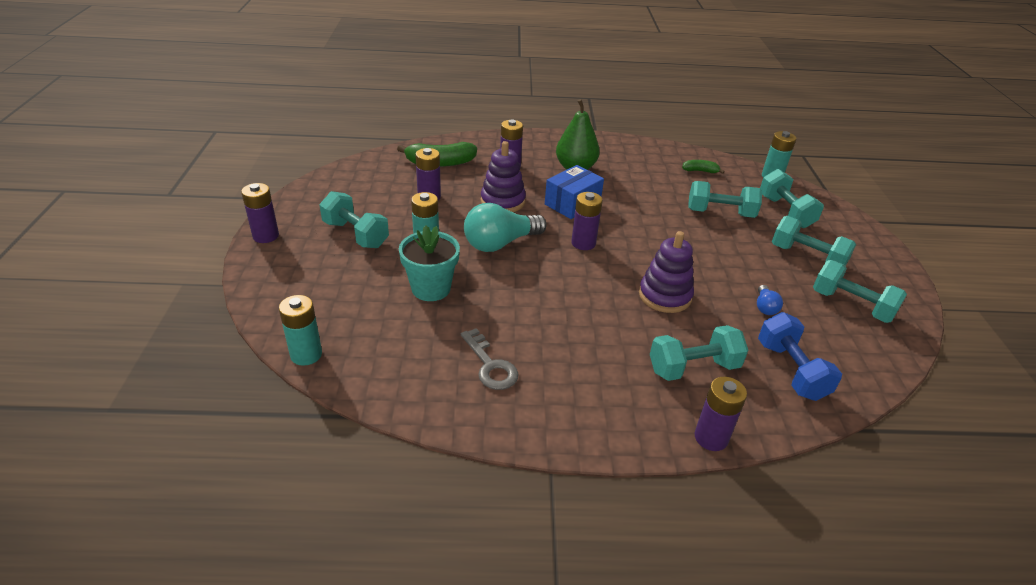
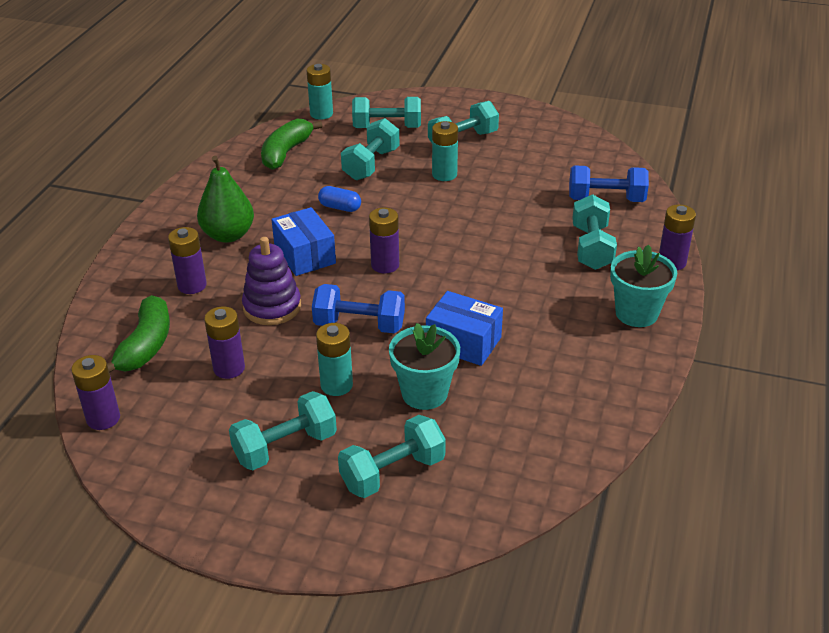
camera: 70 degrees left, 0 degrees up
purple battery [241,183,279,243] -> purple battery moved to [71,355,120,430]
turquoise battery [279,295,322,366] -> turquoise battery moved to [432,121,458,181]
grey key [461,328,519,390] -> none
turquoise light bulb [464,203,547,252] -> blue dumbbell [312,284,405,333]
purple stacking toy [639,231,694,313] -> none
green banana [682,160,725,174] -> green banana [261,119,323,170], size x1.88
blue light bulb [757,285,783,315] -> none
turquoise dumbbell [813,260,907,323] -> turquoise dumbbell moved to [338,415,446,498]
none -> blue capsule [318,186,361,212]
none -> blue box [426,291,503,366]
none -> turquoise flower pot [610,245,677,327]

